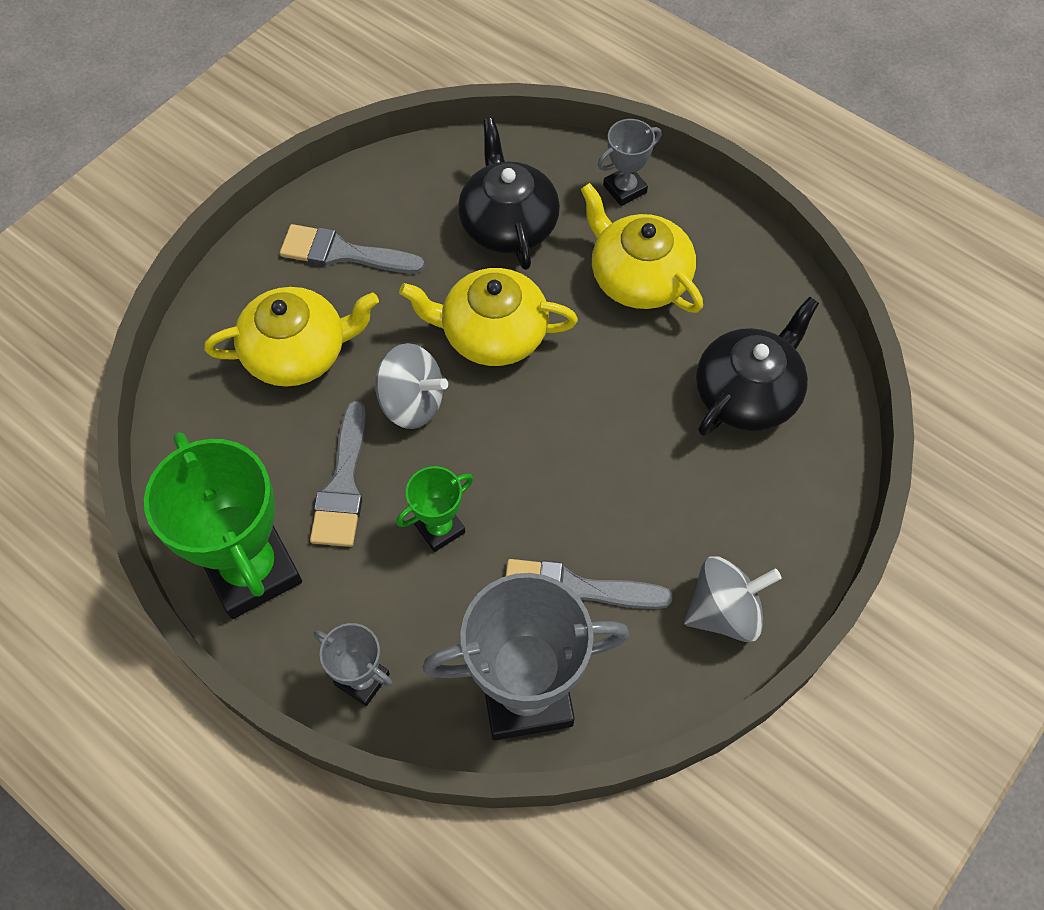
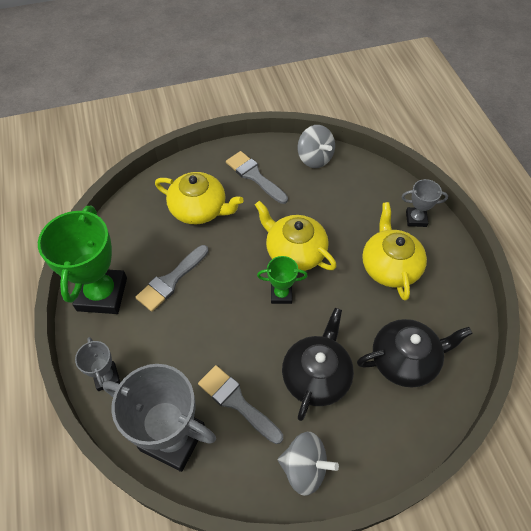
camera: 35 degrees right, 5 degrees down
grey spinning top [374,343,448,429] -> grey spinning top moved to [298,125,335,168]
green trophy [396,466,473,552] -> green trophy moved to [257,256,308,304]
black teapot [458,118,560,270] -> black teapot moved to [282,308,354,421]

